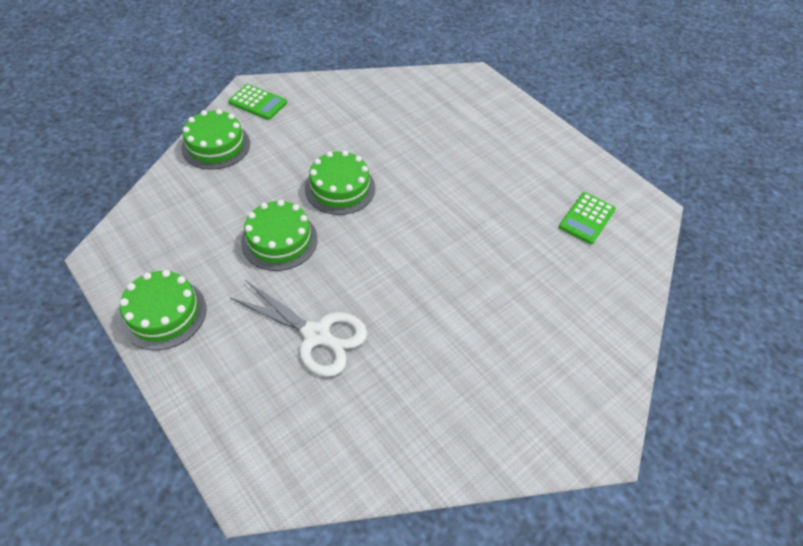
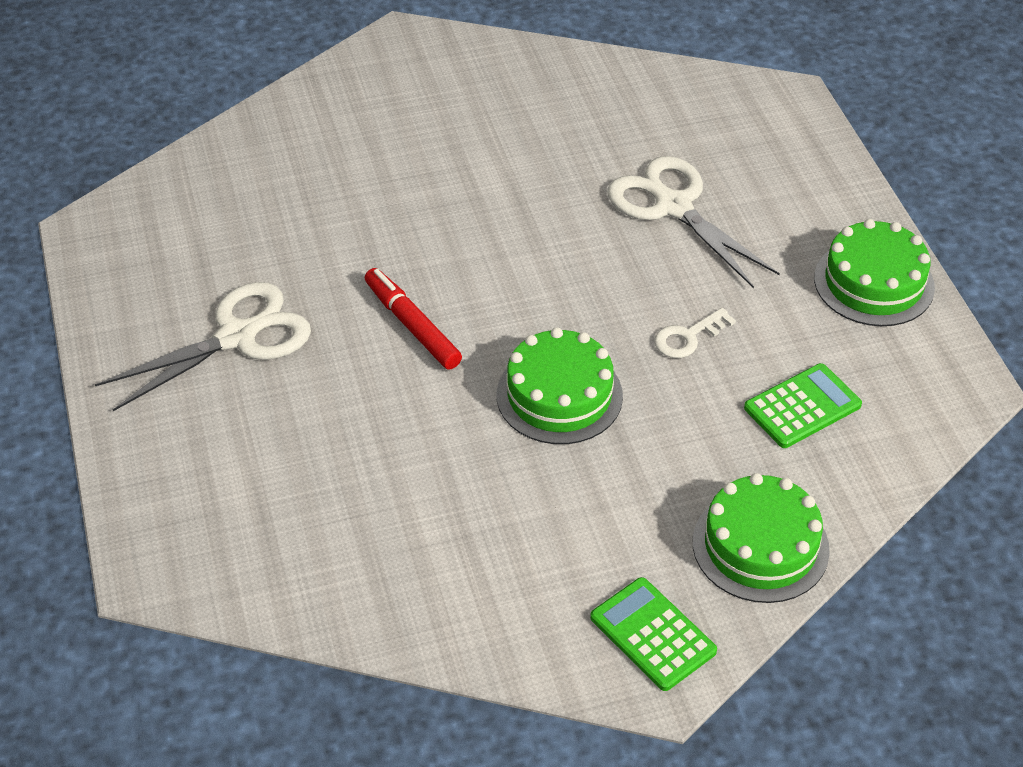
camera: 155 degrees left, 5 degrees down
green cake [241,200,318,271] -> white key [654,308,736,358]
green calculator [559,192,616,244] -> green calculator moved to [744,363,862,448]
none -> white scissors [95,282,311,411]
none -> red marker [365,268,462,369]

